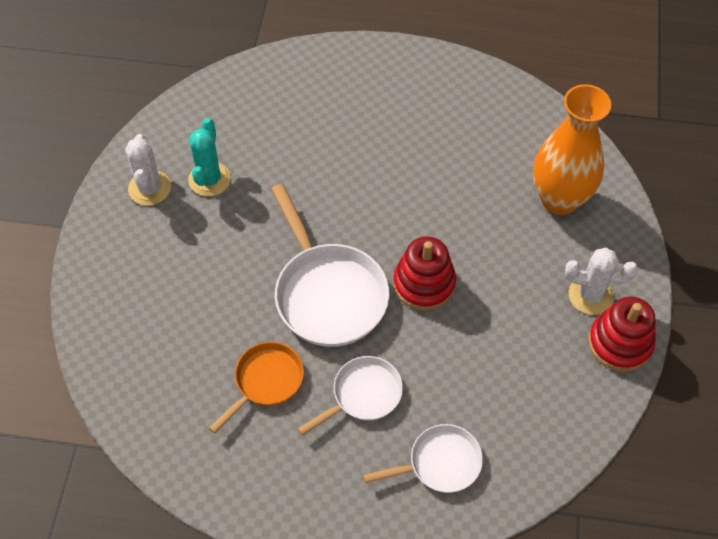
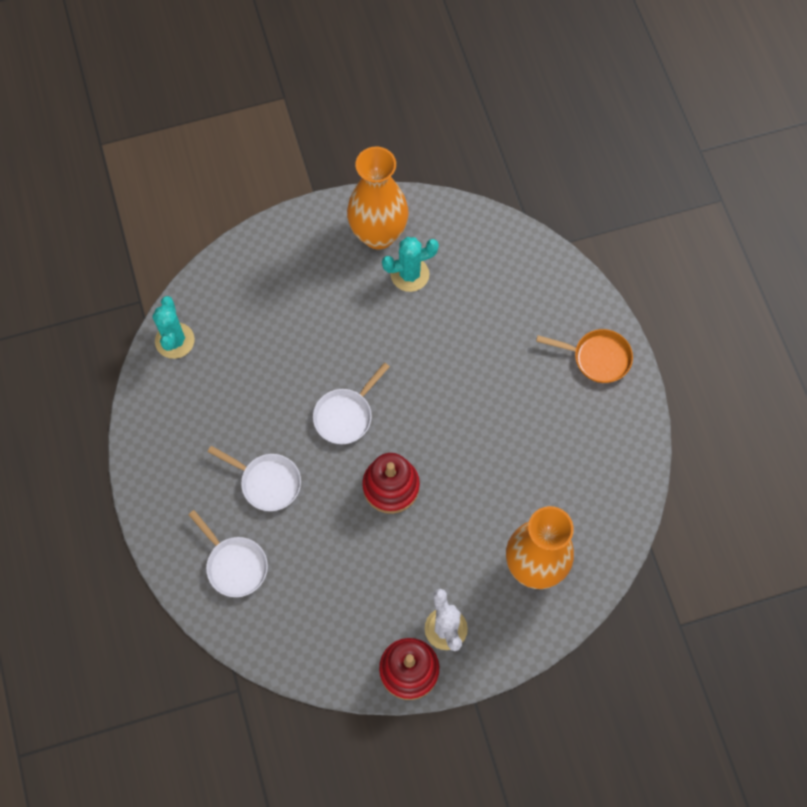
camera: 65 degrees right, 10 degrees up
white cactus [125,134,171,206] -> orange vase [347,147,409,250]
orange pan [209,342,304,433] -> orange pan moved to [536,329,633,383]
white pan [271,184,389,347] -> white pan [313,362,390,444], size x0.58
none -> turquoise cactus [152,296,195,359]

